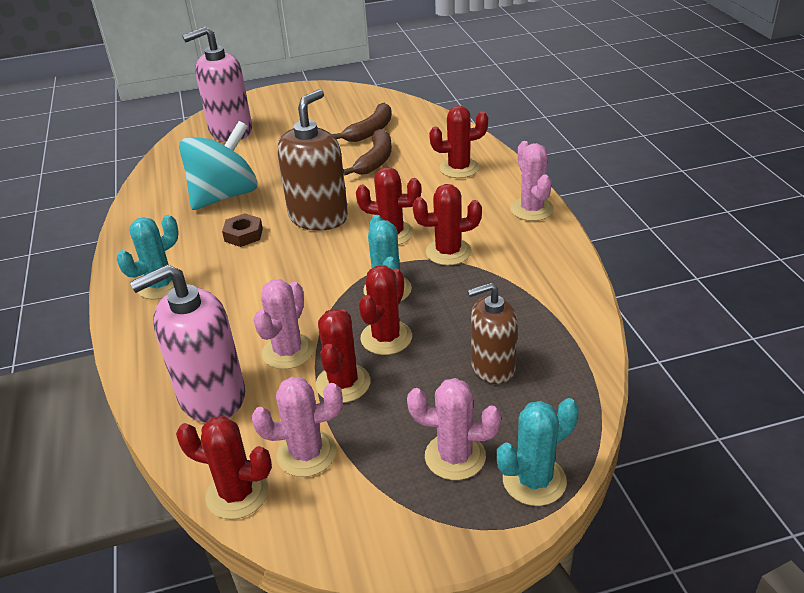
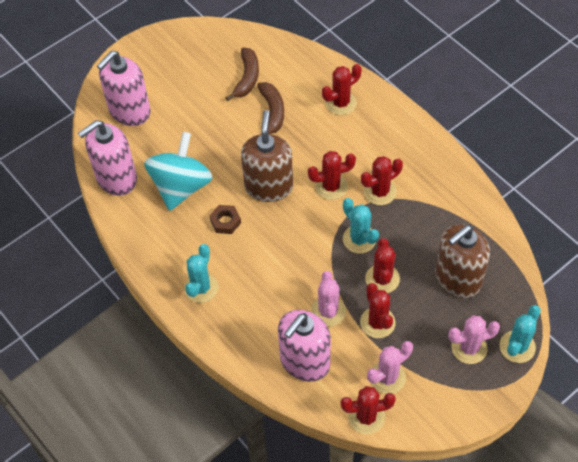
camera: 25 degrees left, 20 degrees up
brown soap dispenser [467,282,518,384] -> brown soap dispenser [435,224,490,298], size x1.52
pink cactus [510,141,554,221] -> none
none -> pink soap dispenser [78,120,137,196]

